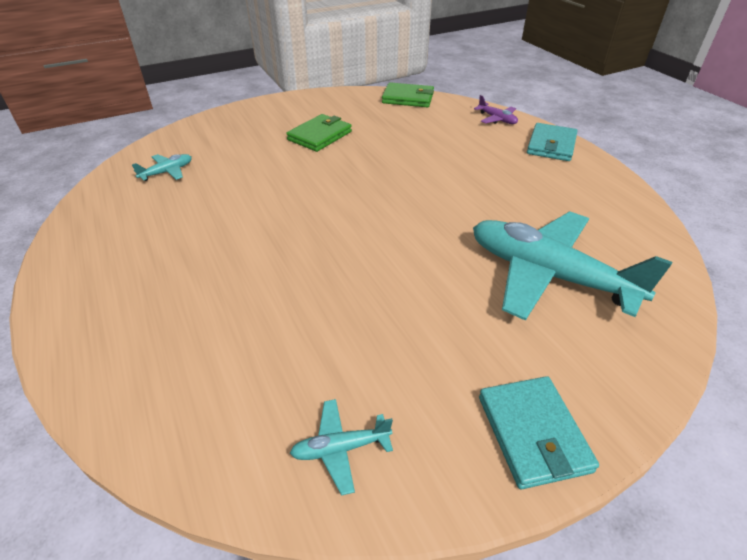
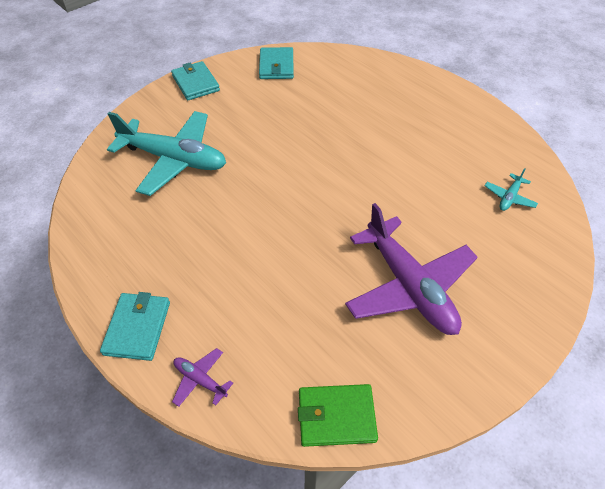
camera: 165 degrees right, 10 degrees up
green wallet [286,114,352,152] -> purple plane [345,203,478,335]
turquoise plane [290,399,393,496] -> turquoise wallet [259,47,294,79]

